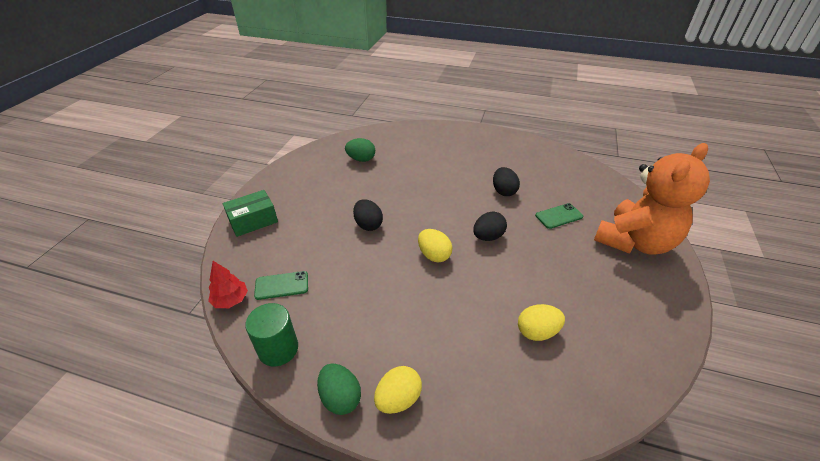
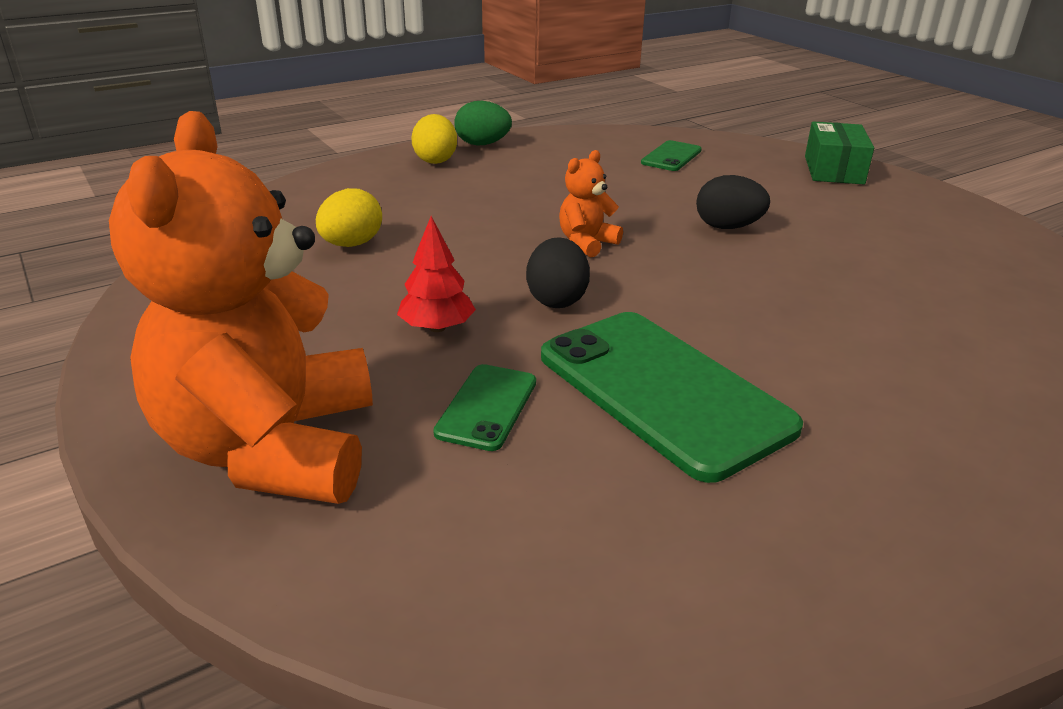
camera: 130 degrees right, 10 degrees down
red tree [208,261,248,308] -> red tree moved to [397,216,476,332]
green cylinder [245,303,298,366] -> none
green egg [345,138,375,162] -> none
yellow egg [418,229,452,262] -> orange teddy bear [559,150,623,257]
black egg [493,167,520,196] -> green phone [541,312,803,483]

